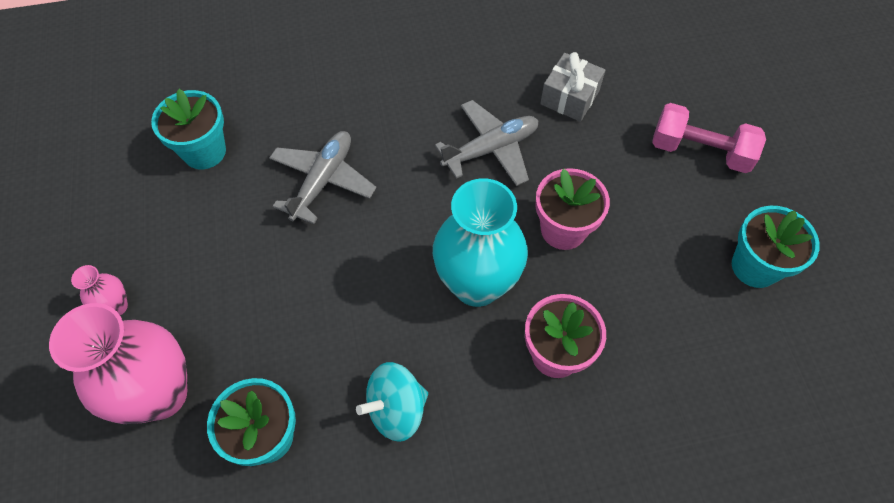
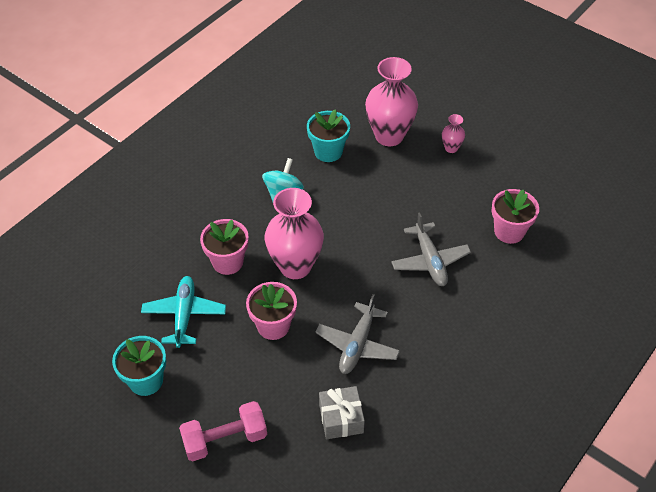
camera: 140 degrees right, 10 degrees down
turquoise flower pot [151,89,226,169] -> pink flower pot [491,189,539,244]
turquoise vase [433,178,528,307] -> pink vase [264,188,324,279]
none -> turquoise plane [141,276,226,348]

